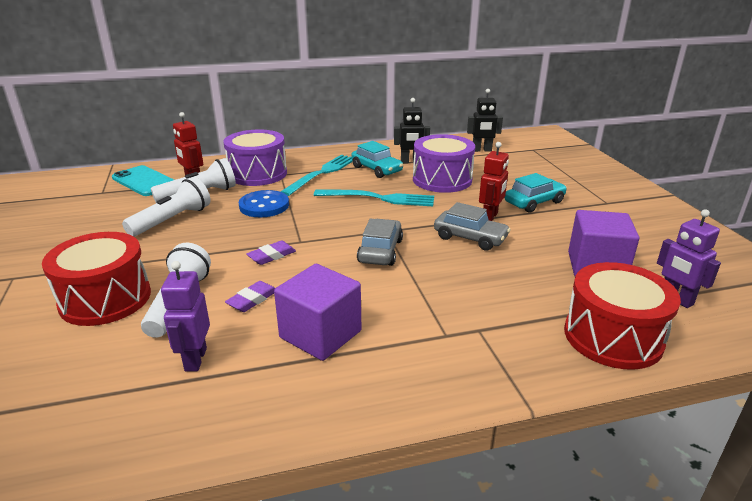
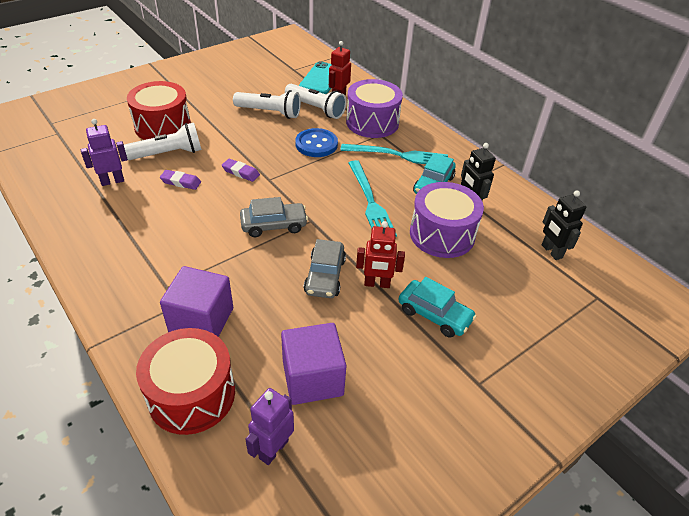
camera: 65 degrees right, 15 degrees up
purple cube [274,264,361,361] -> purple cube moved to [160,266,233,337]

